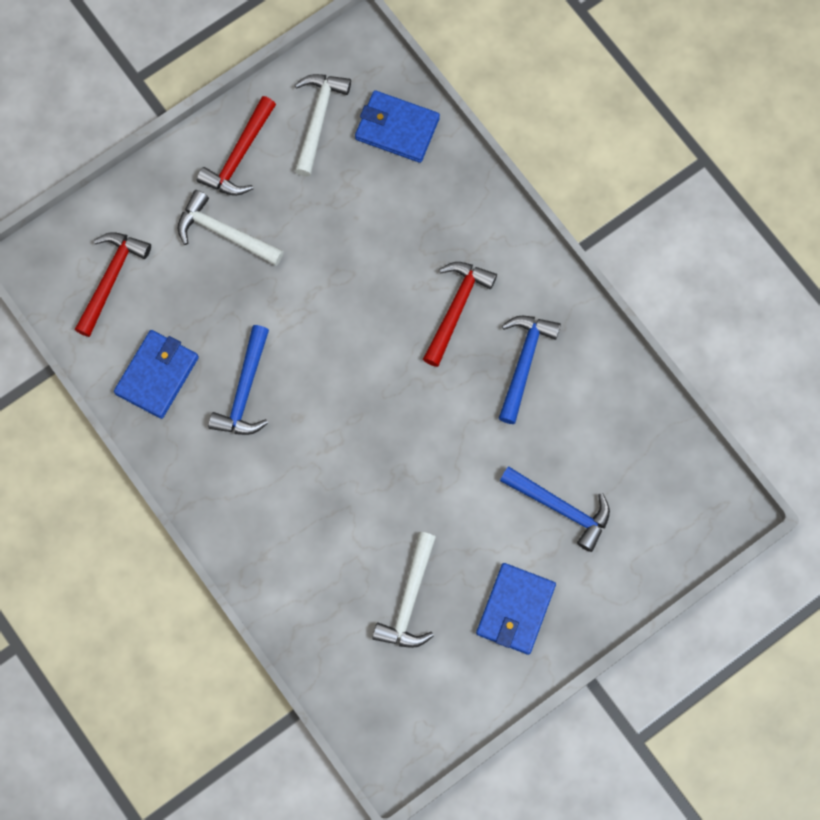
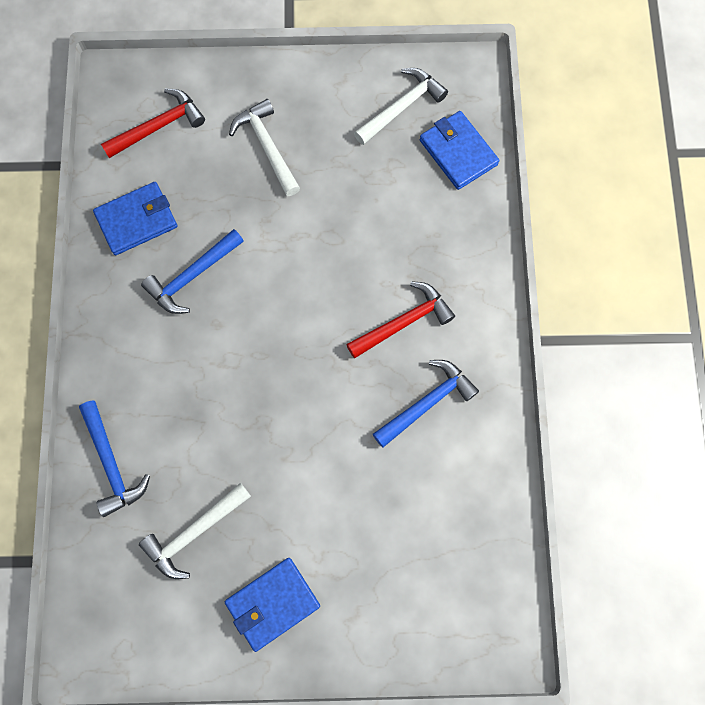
camera: 35 degrees right, 0 degrees up
red hammer [197,96,276,196] -> none
blue hammer [500,466,610,552] -> blue hammer moved to [79,401,150,517]

